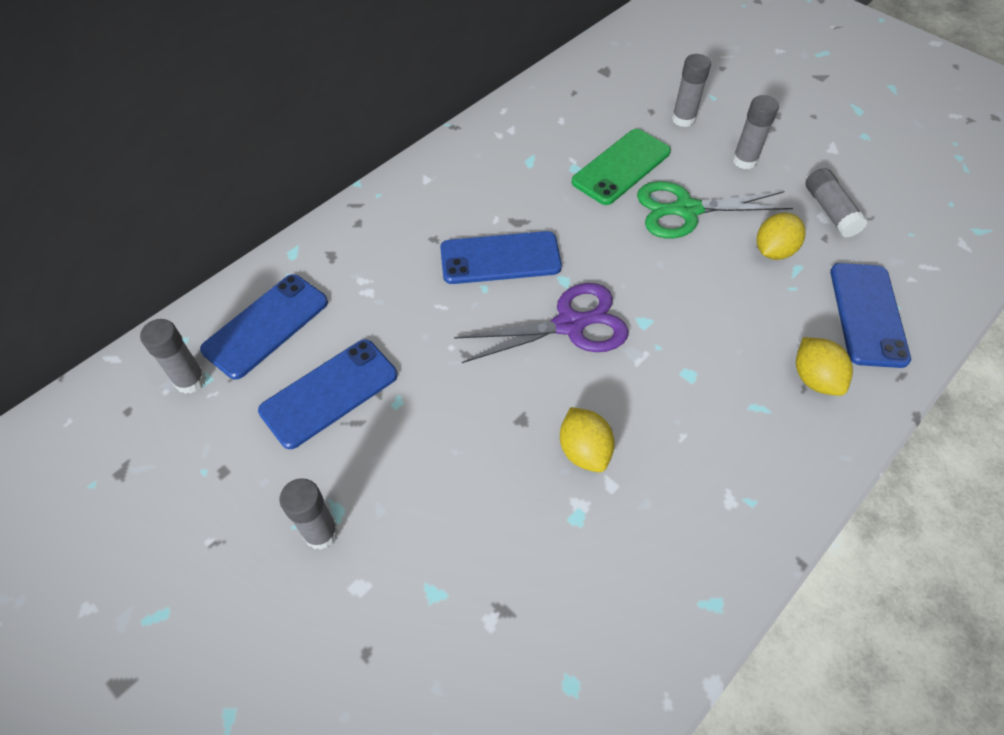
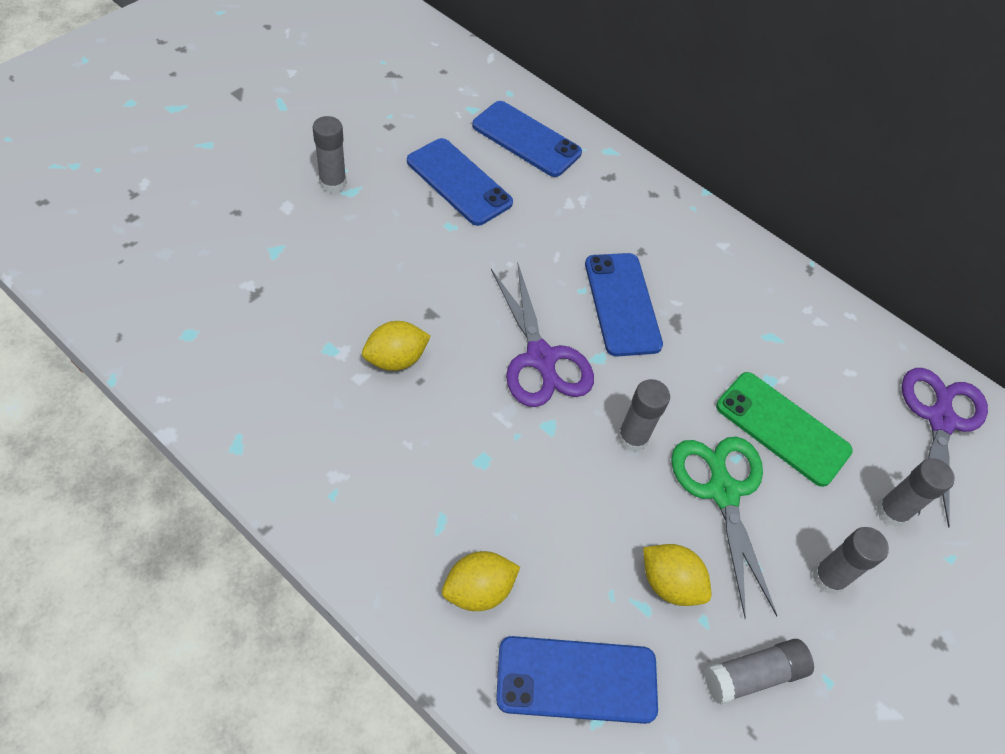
camera: 80 degrees right, 0 degrees up
grey glue stick [140,319,206,394] -> grey glue stick moved to [617,379,670,452]
none -> purple scissors [902,368,988,528]

